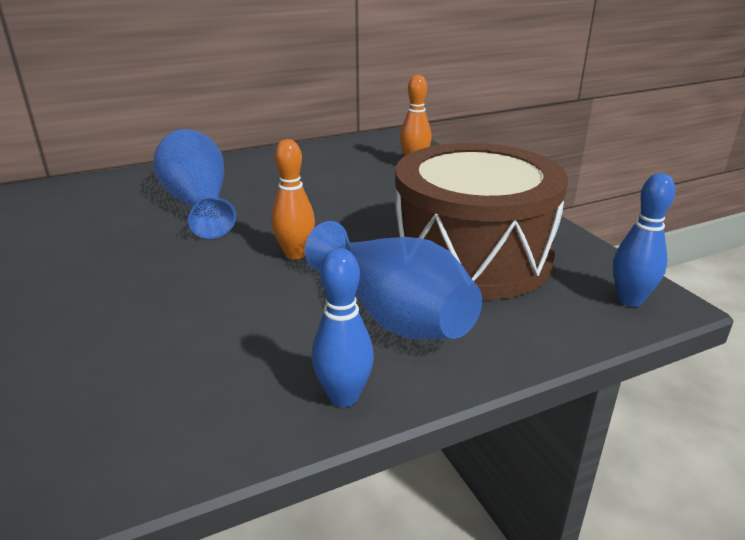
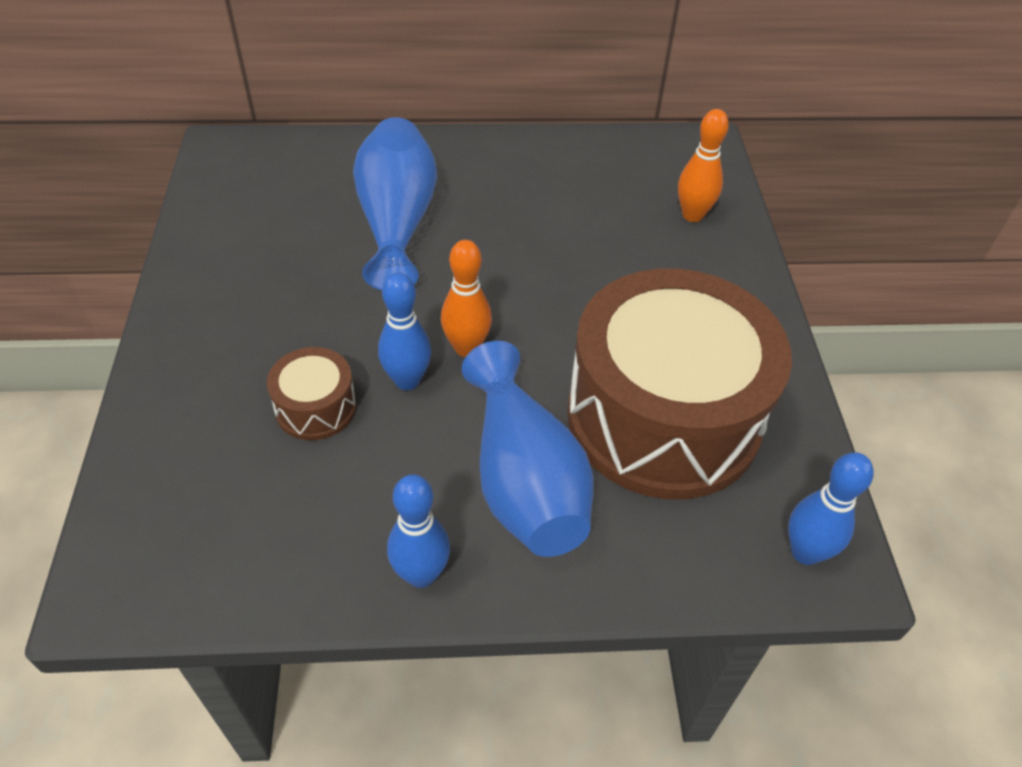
camera: 20 degrees right, 20 degrees up
none -> brown drum [267,347,356,440]
none -> blue bowling pin [378,272,431,390]

